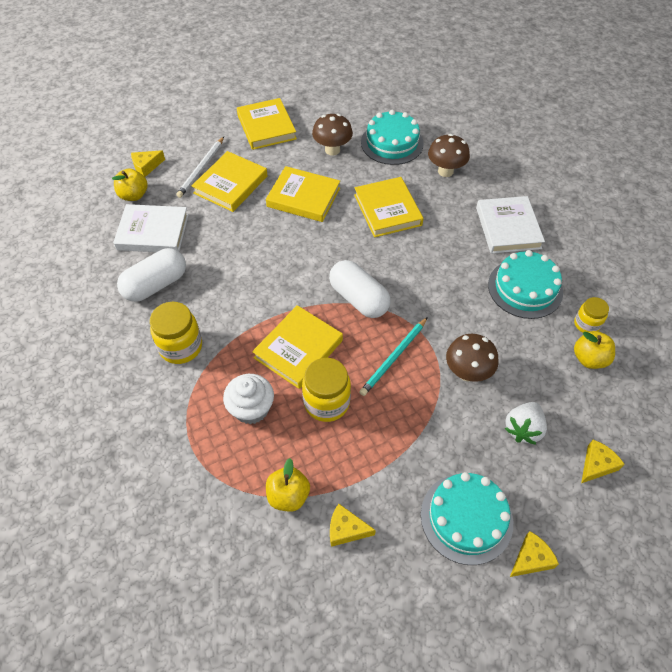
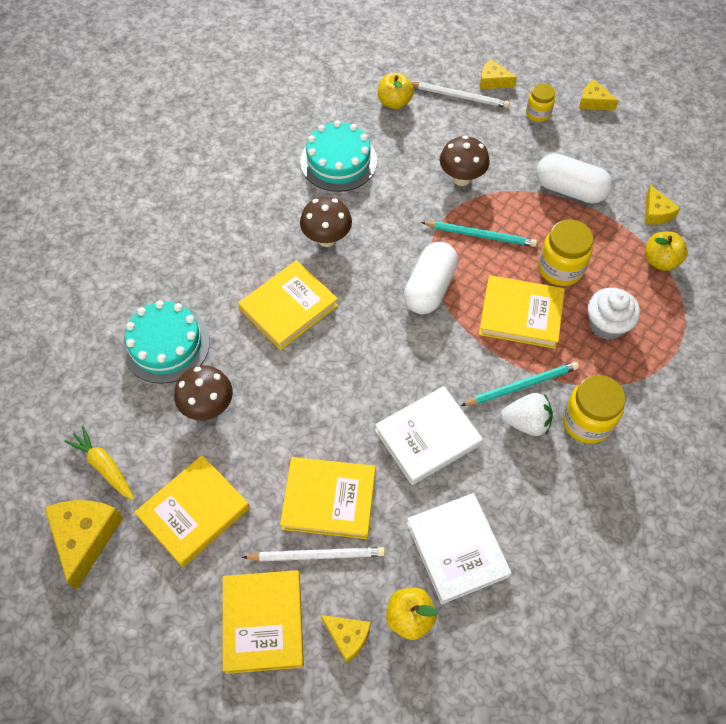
camera: 115 degrees left, 5 degrees up
white capsule [117,248,186,302] -> white capsule moved to [536,153,613,204]
yellow book [266,166,340,222] -> yellow book moved to [223,570,304,674]
turquoise cake [421,472,513,565] -> none
brown mushroom [428,134,470,177] -> brown mushroom moved to [300,197,352,247]
white book [476,196,545,253] -> white book moved to [375,386,483,485]
white strawberry [505,402,547,445] -> white strawberry moved to [501,393,553,436]
yellow jar [574,297,609,333] -> yellow jar moved to [526,83,555,122]
none -> yellow cheese [44,500,123,590]
none -> yellow carrot [64,426,134,500]
none -> white pencil [411,82,510,108]
none -> turquoise pencil [461,362,579,406]

